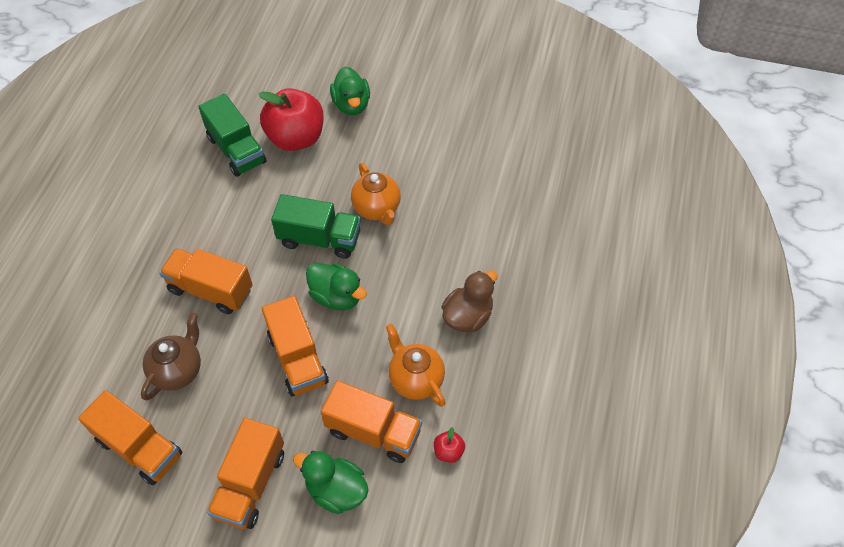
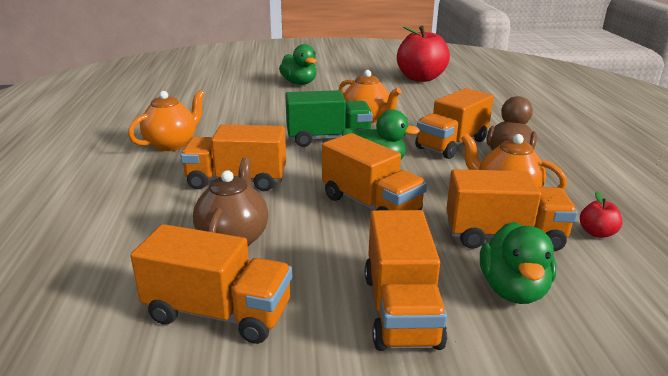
camera: 20 degrees left, 30 degrees down
green truck [198,94,266,177] -> none
red apple [258,88,324,151] -> red apple moved to [397,26,450,82]
green duck [293,451,369,514] -> green duck turned 90 degrees counterclockwise [480,222,556,304]
none -> orange teapot [128,90,205,151]
none -> orange truck [415,88,494,159]

